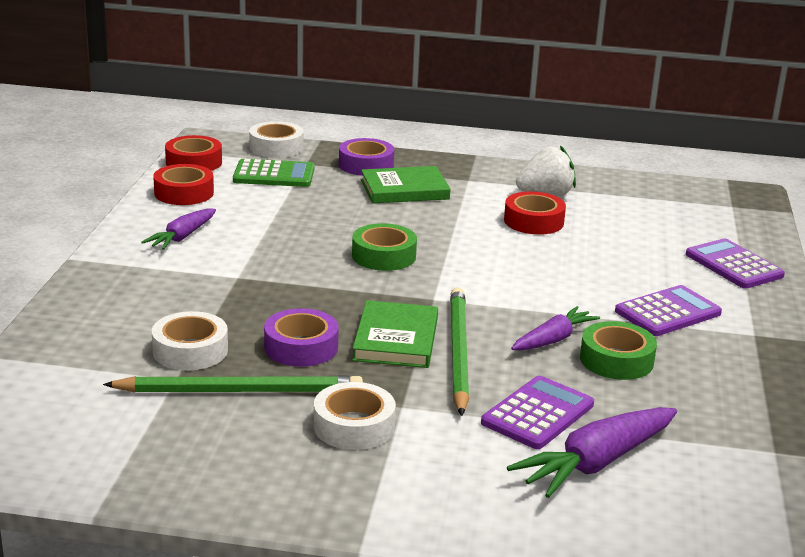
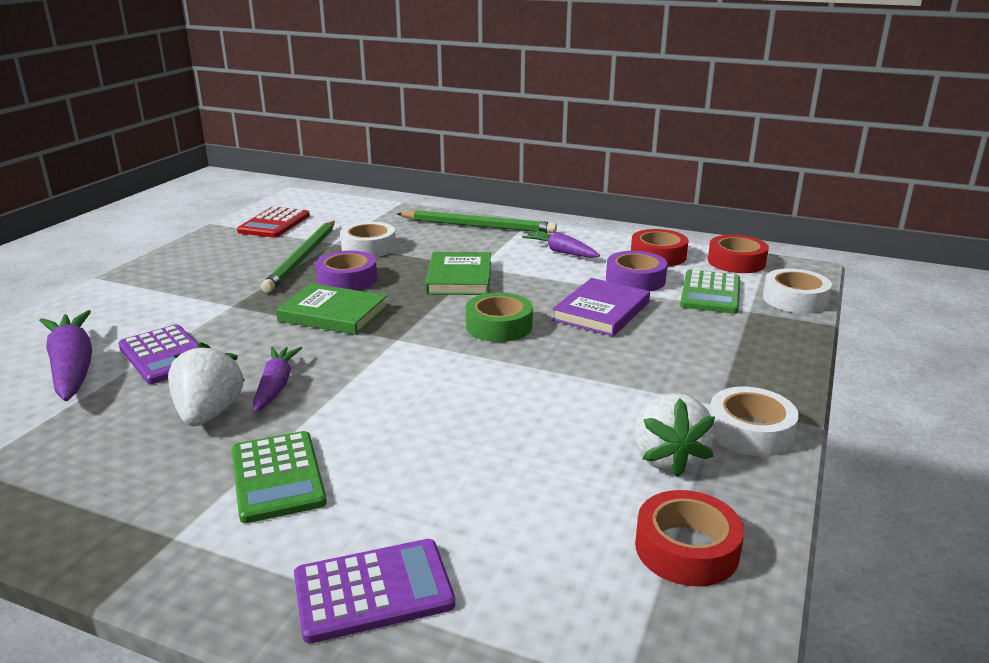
camera: 105 degrees right, 0 degrees up
white tape [314,382,396,450] -> white tape moved to [710,387,799,456]
purple tape [339,138,394,176] -> purple tape moved to [606,251,667,291]
green book [361,166,451,203] -> green book moved to [425,252,491,295]
green pencil [450,287,469,416] -> green pencil moved to [397,210,557,233]
red tape [504,191,566,235] -> red tape moved to [635,490,744,587]
purple carrot [511,306,600,351] -> purple carrot turned 150 degrees counterclockwise [253,347,302,412]
green tape [580,321,657,380] -> white strawberry [168,342,245,426]
purple calculator [615,285,722,336] -> green calculator [232,431,327,523]
none -> red calculator [237,207,310,238]
none -> purple book [552,278,650,336]

